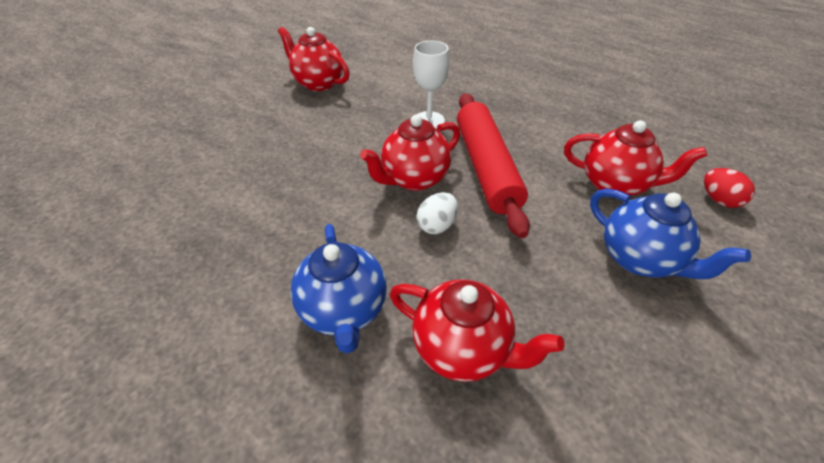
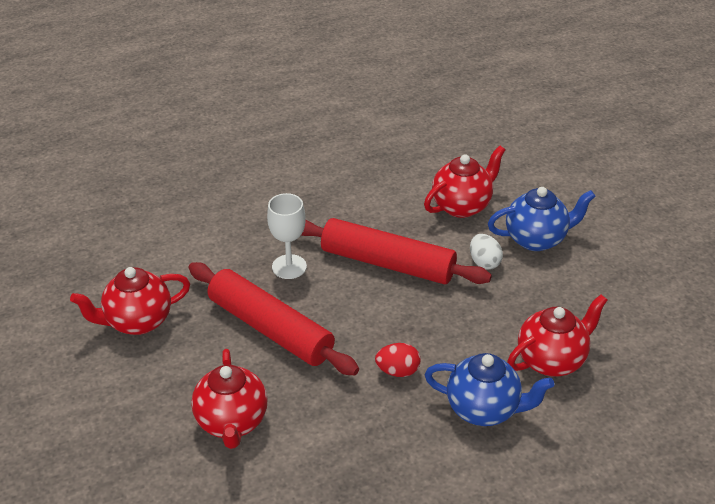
camera: 60 degrees left, 5 degrees down
red teapot [360,114,460,191] -> red teapot moved to [191,349,268,449]
white egg [417,192,458,234] -> white egg moved to [470,234,503,270]
red egg [704,168,755,208] -> red egg moved to [375,343,420,377]
none -> red rolling pin [189,262,359,375]

